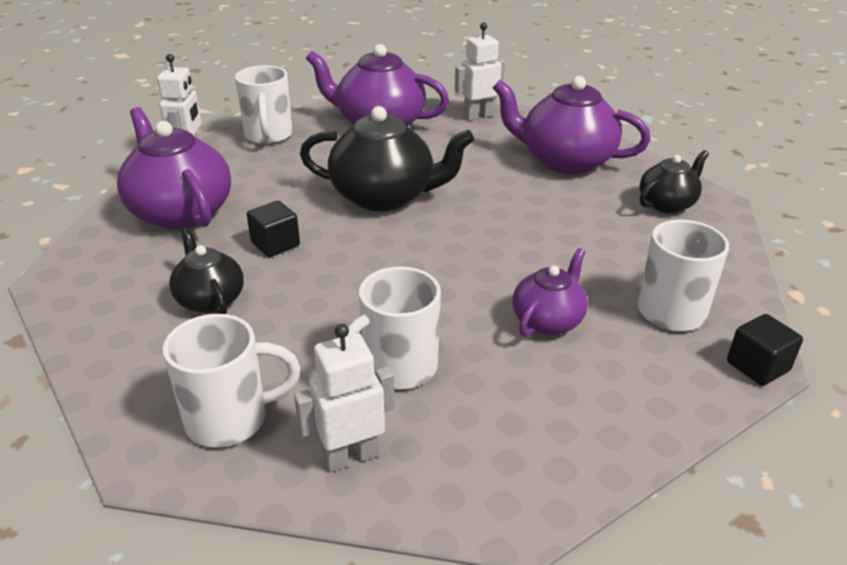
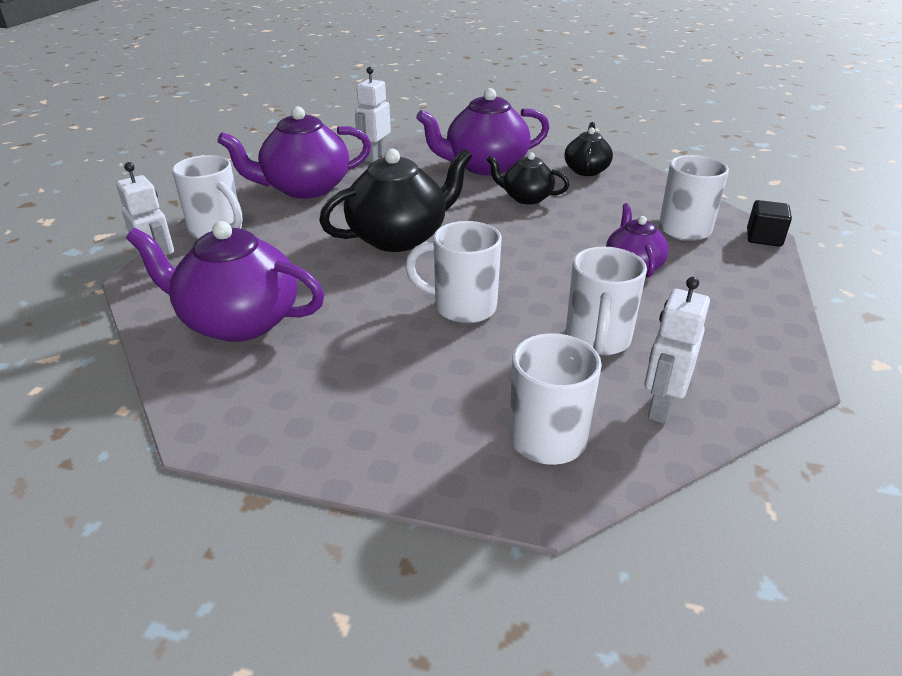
camera: 40 degrees left, 0 degrees up
black teapot [169,228,244,314] -> black teapot moved to [486,152,569,204]
black cube [247,201,300,257] -> none
none -> white mug [405,221,502,324]

